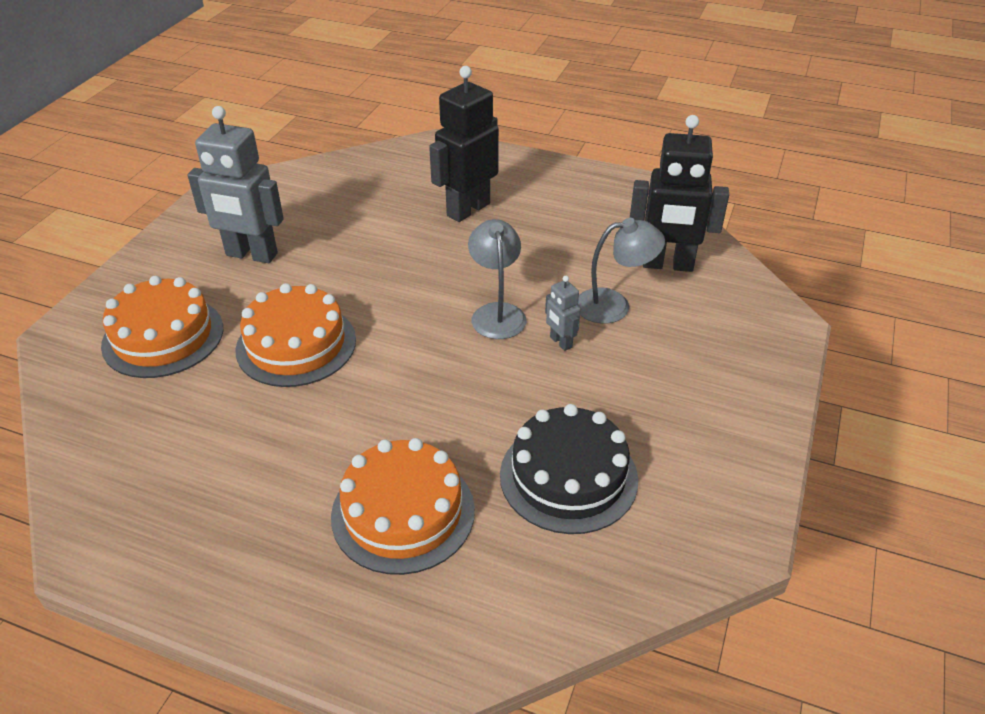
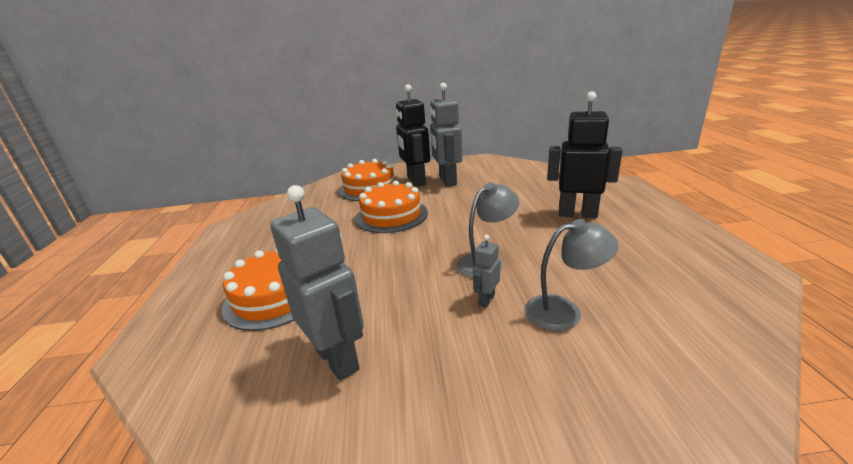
camera: 65 degrees right, 15 degrees down
black cake [500,404,638,534] -> grey robot [270,185,364,381]
grey lamp [577,218,665,324] -> grey lamp turned 60 degrees counterclockwise [524,219,618,331]
black robot [630,115,729,272] -> black robot moved to [396,84,430,187]

